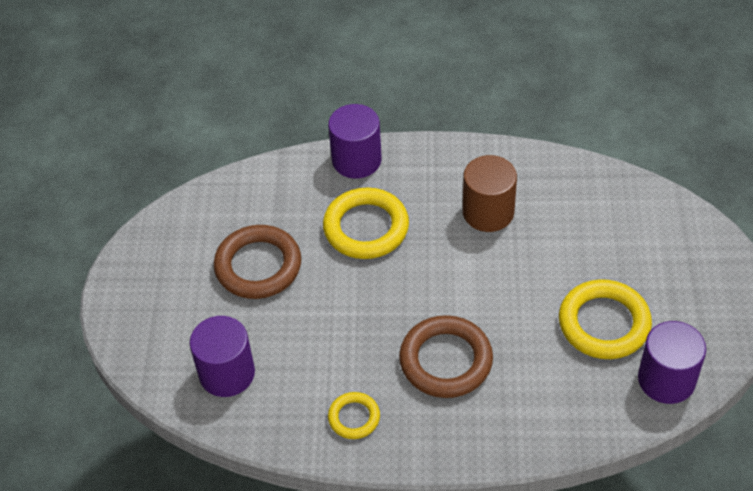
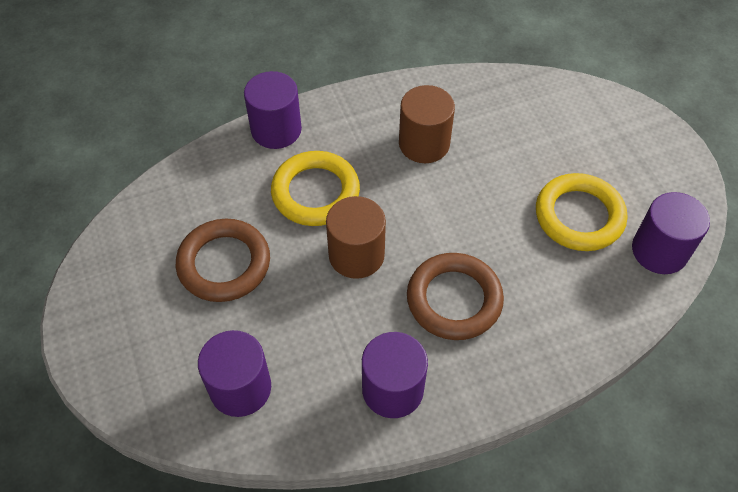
camera: 25 degrees left, 5 degrees up
yellow ring [328,392,380,439] -> purple cylinder [362,332,428,418]
none -> brown cylinder [326,196,386,279]

